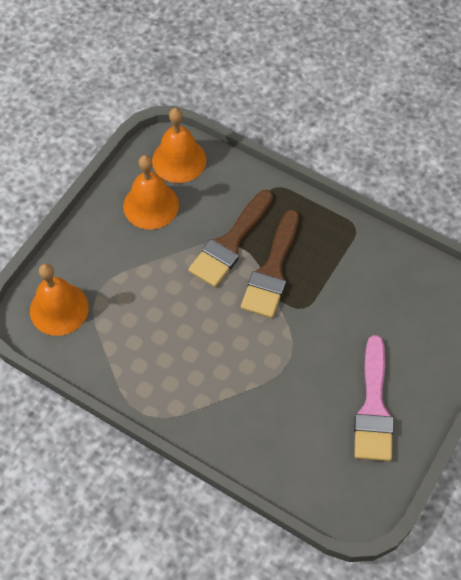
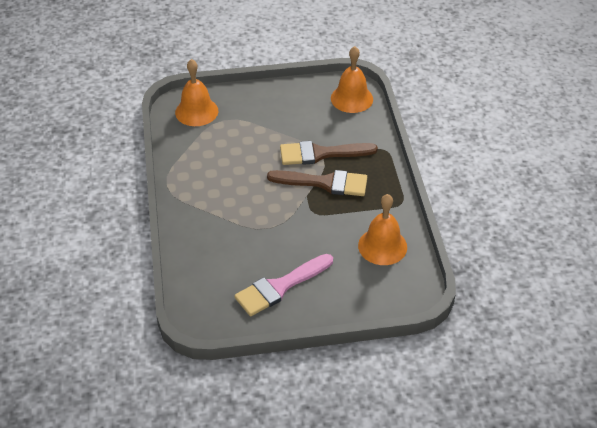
camera: 50 degrees right, 15 degrees down
orange bell [123,155,179,230] -> orange bell moved to [358,194,407,265]
brown brush [241,209,299,318] -> brown brush turned 150 degrees counterclockwise [267,170,367,196]

